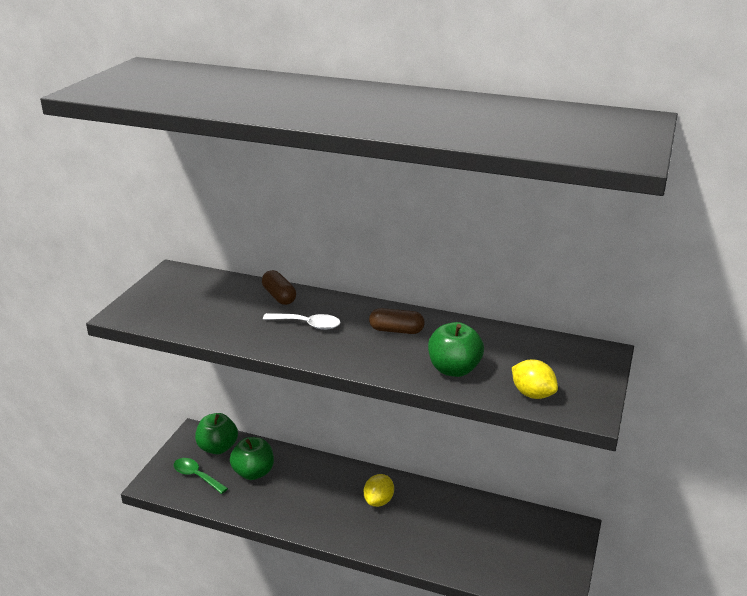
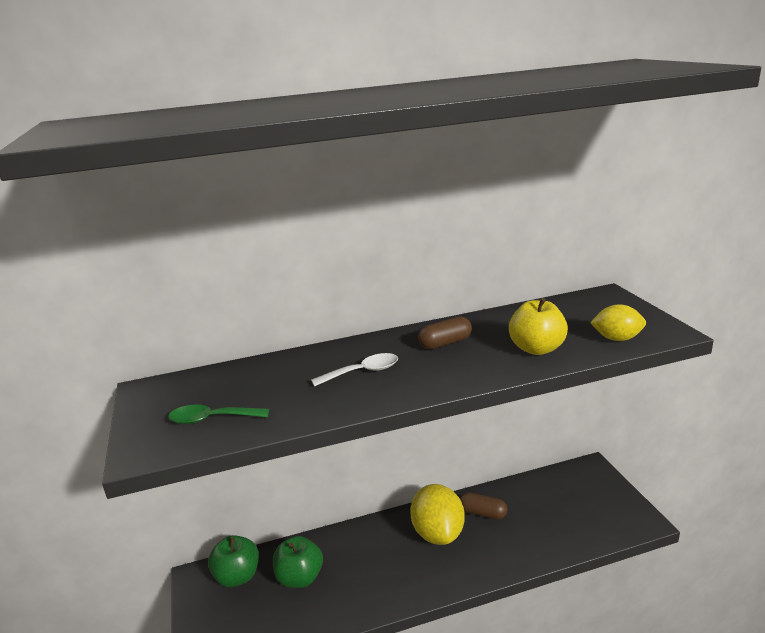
camera: 35 degrees left, 5 degrees down
green spoon [174,458,228,494] -> green spoon moved to [168,405,269,424]
brown capsule [262,270,296,305] -> brown capsule moved to [460,492,507,520]
yellow lemon [364,474,394,507] -> yellow lemon [410,484,465,545], size x1.72
green apple [428,322,484,377] -> yellow apple [509,298,568,355]

